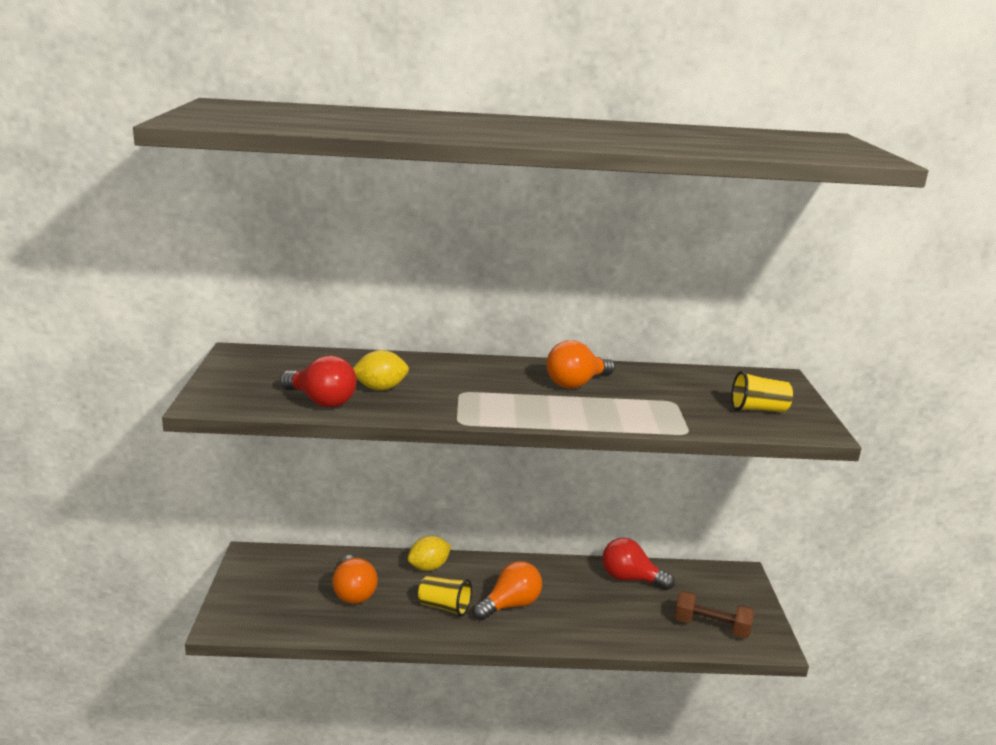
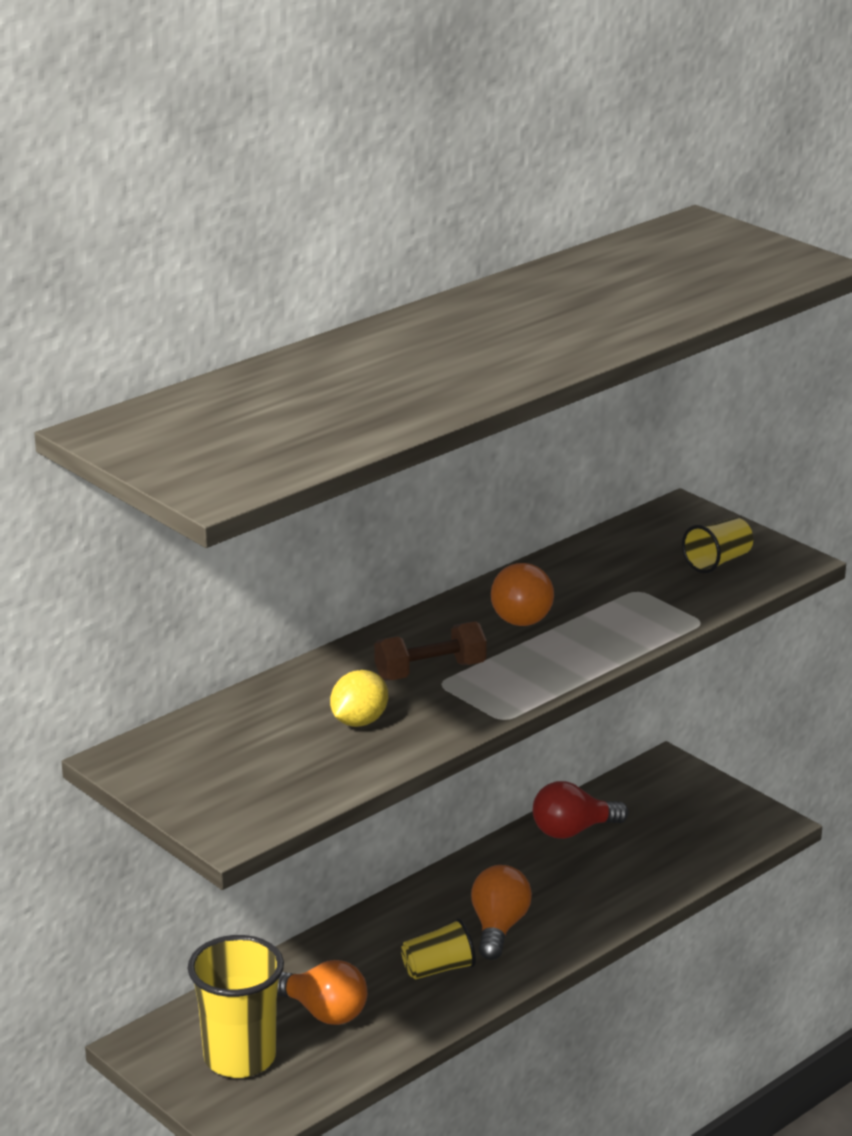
camera: 40 degrees left, 5 degrees up
red light bulb [280,355,357,407] -> none
yellow lemon [408,536,451,571] -> none
brown dumbbell [675,591,754,638] -> brown dumbbell moved to [374,621,487,681]
none -> yellow cup [187,935,284,1078]

